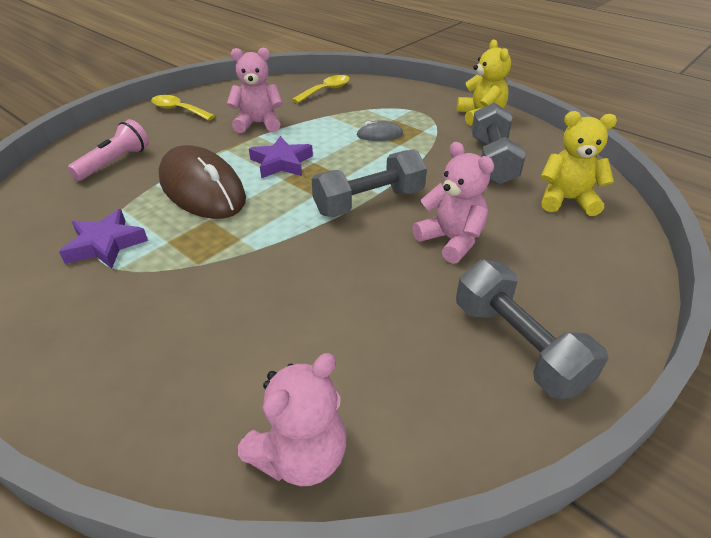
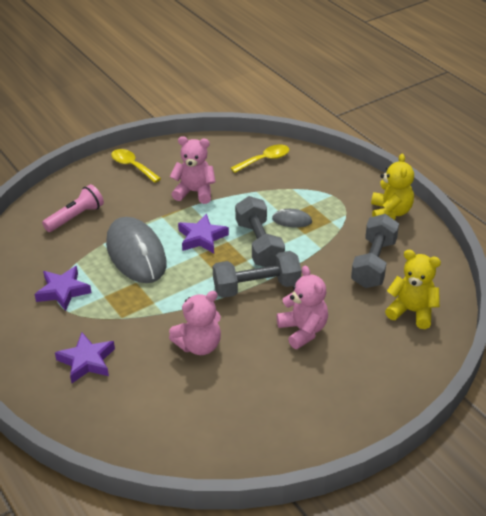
camera: 15 degrees right, 0 degrees up
brown mouse [159,145,246,219] -> grey mouse [106,217,167,283]
pink teddy bear [238,353,347,486] -> pink teddy bear moved to [169,291,221,355]
grey dumbbell [456,260,608,399] -> grey dumbbell moved to [235,196,285,267]
none -> purple star [55,332,115,383]

